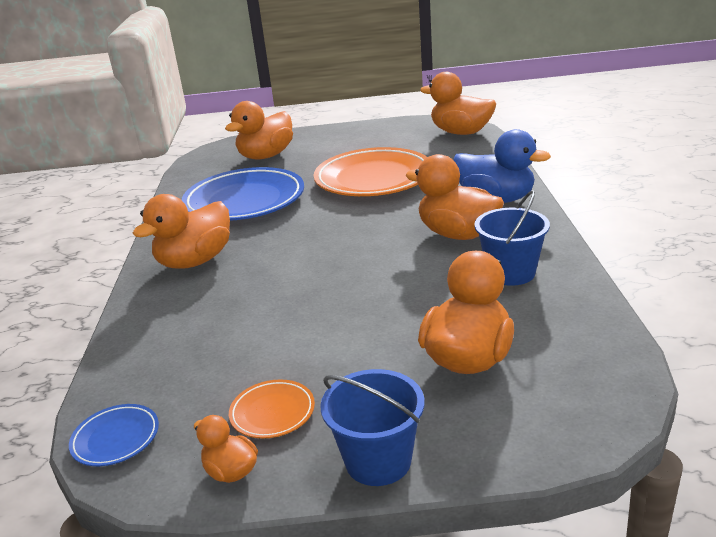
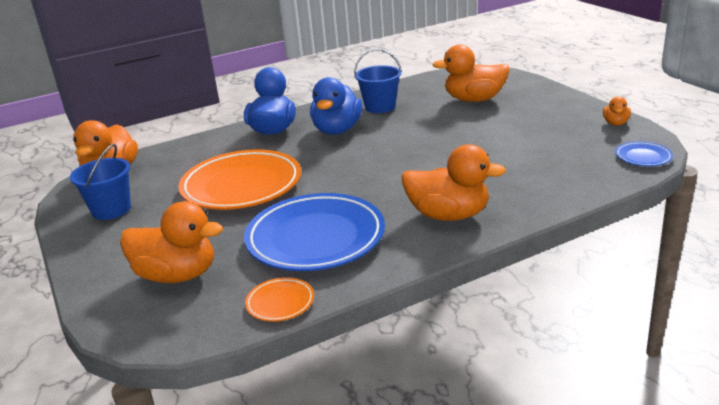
camera: 115 degrees left, 0 degrees up
orange plate [229,380,315,438] -> orange plate moved to [245,277,314,321]
blue bucket [320,369,425,486] -> blue bucket moved to [70,144,131,220]
orange duck [405,154,504,240] -> blue duck [310,77,362,135]

